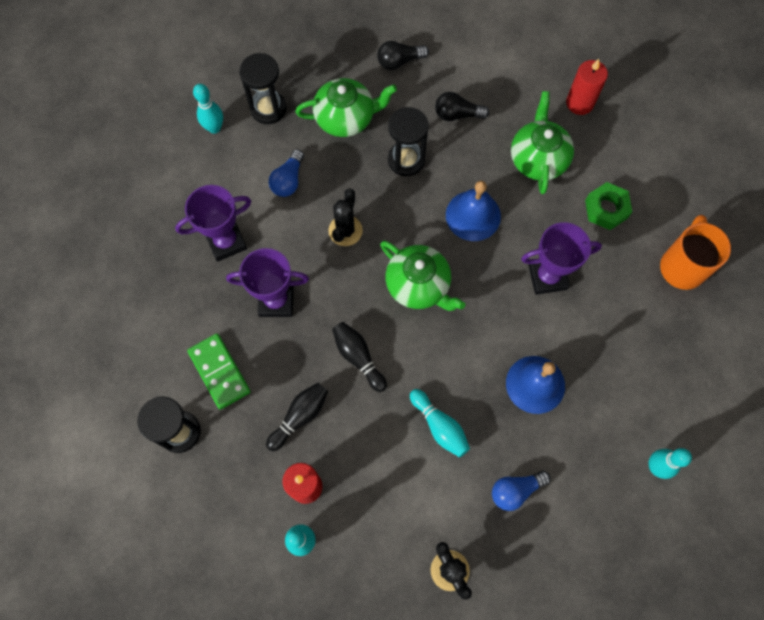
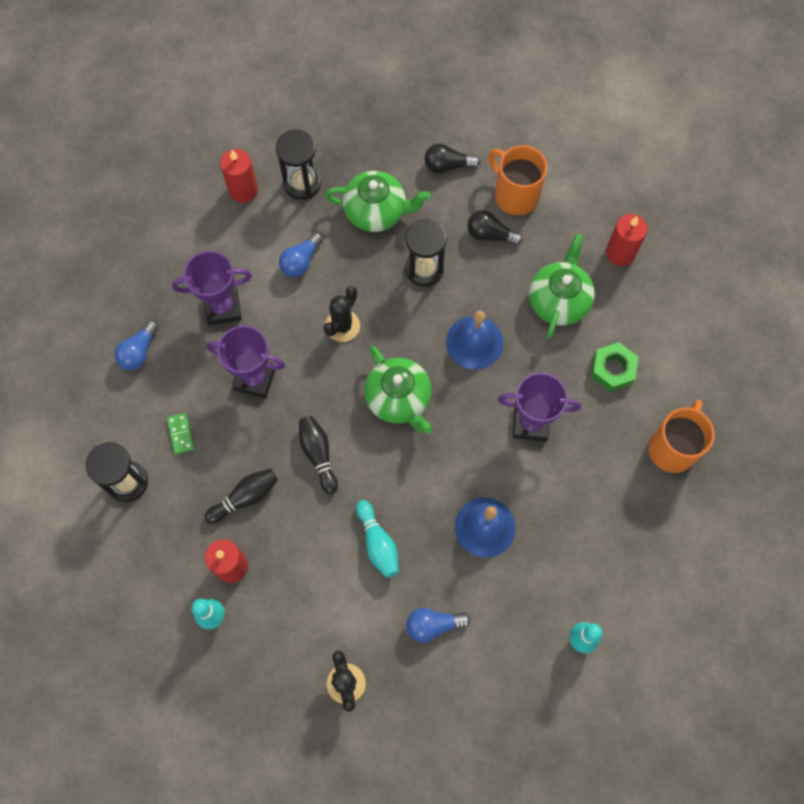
camera: 15 degrees right, 0 degrees up
green domino [187,333,251,410] -> green domino [167,413,194,455], size x0.56
turquoise bowling pin [193,84,223,134] -> red candle [220,149,258,203]
none -> blue light bulb [114,320,159,370]
none -> orange mug [488,145,547,215]

